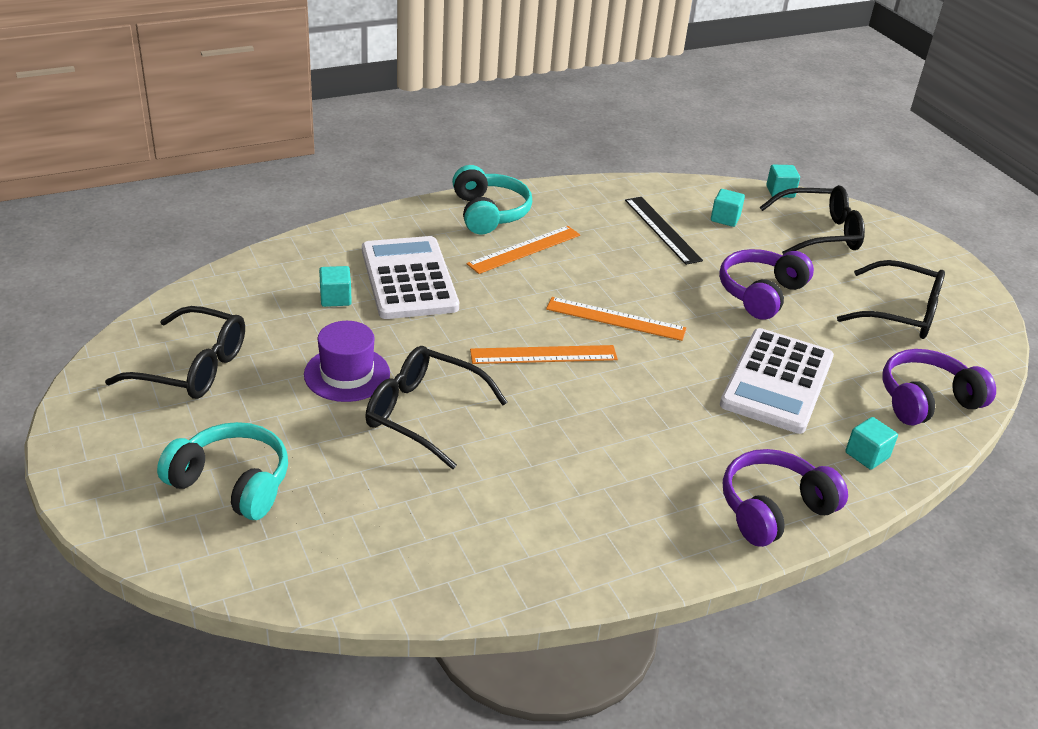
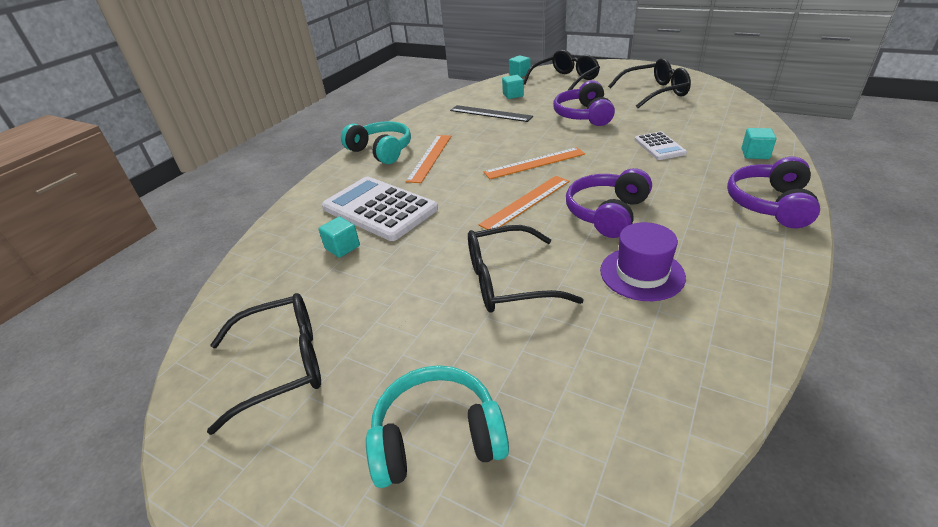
camera: 30 degrees left, 0 degrees up
purple hat [304,321,390,402] -> purple hat moved to [600,222,686,301]
white calculator [720,328,834,434] -> white calculator [635,132,687,160], size x0.52
purple headphones [882,349,996,425] -> purple headphones moved to [566,168,652,238]

